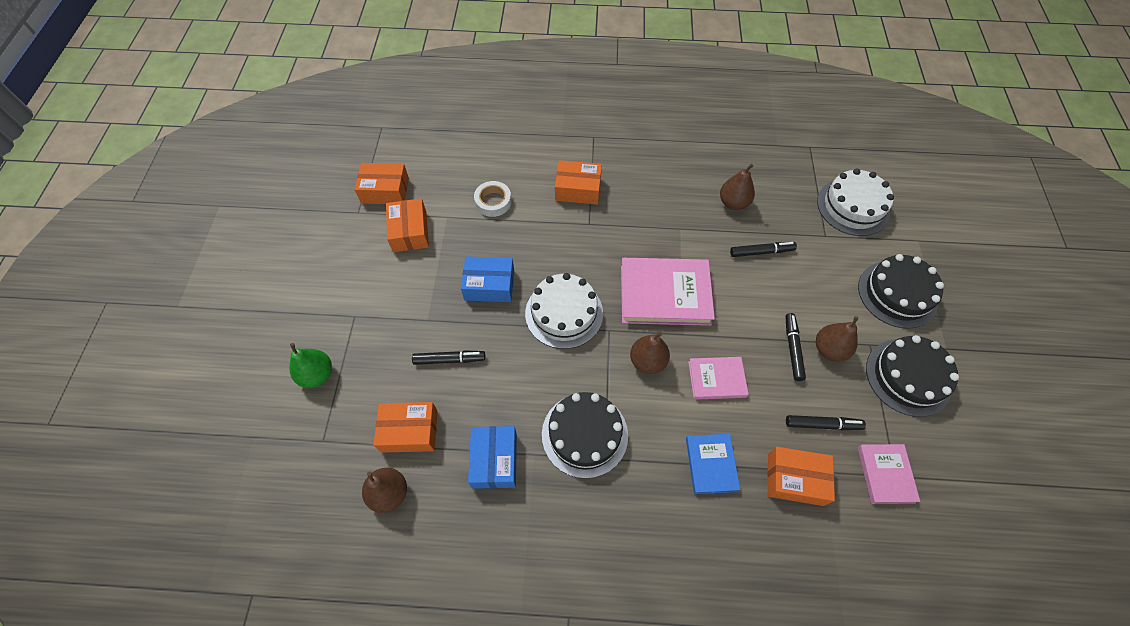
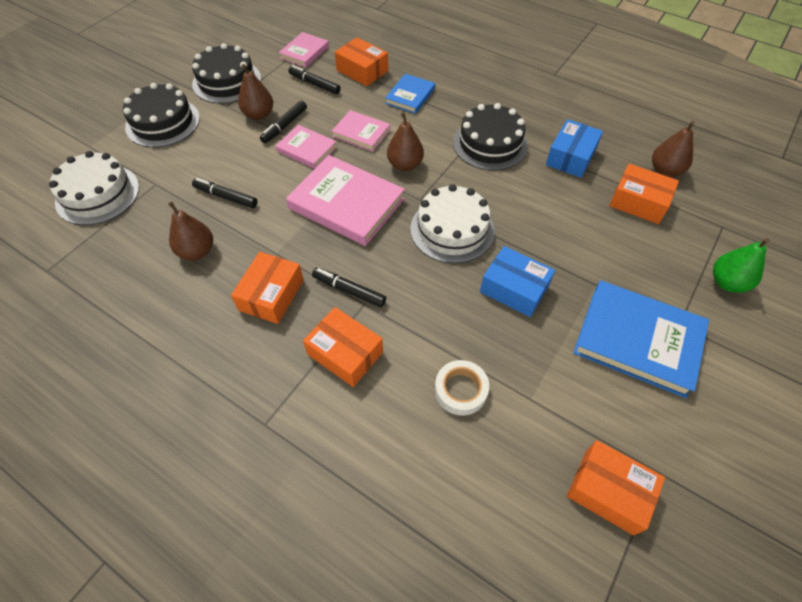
camera: 150 degrees left, 5 degrees down
orange box [386,198,429,252] -> orange box moved to [231,252,304,324]
black marker [412,351,485,365] -> black marker moved to [312,268,386,307]
none -> pink book [276,125,337,169]
none -> blue book [573,280,709,398]

